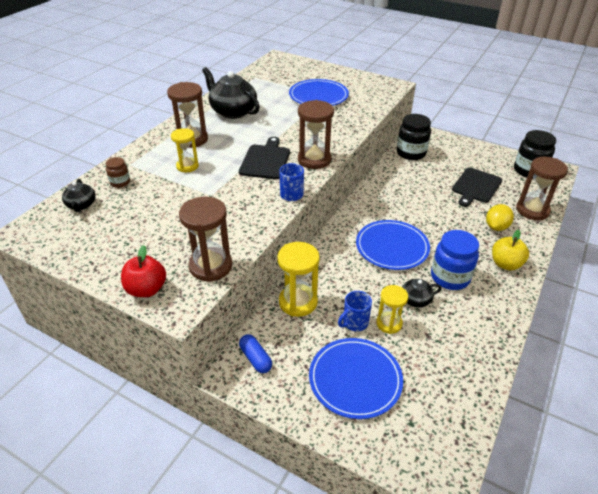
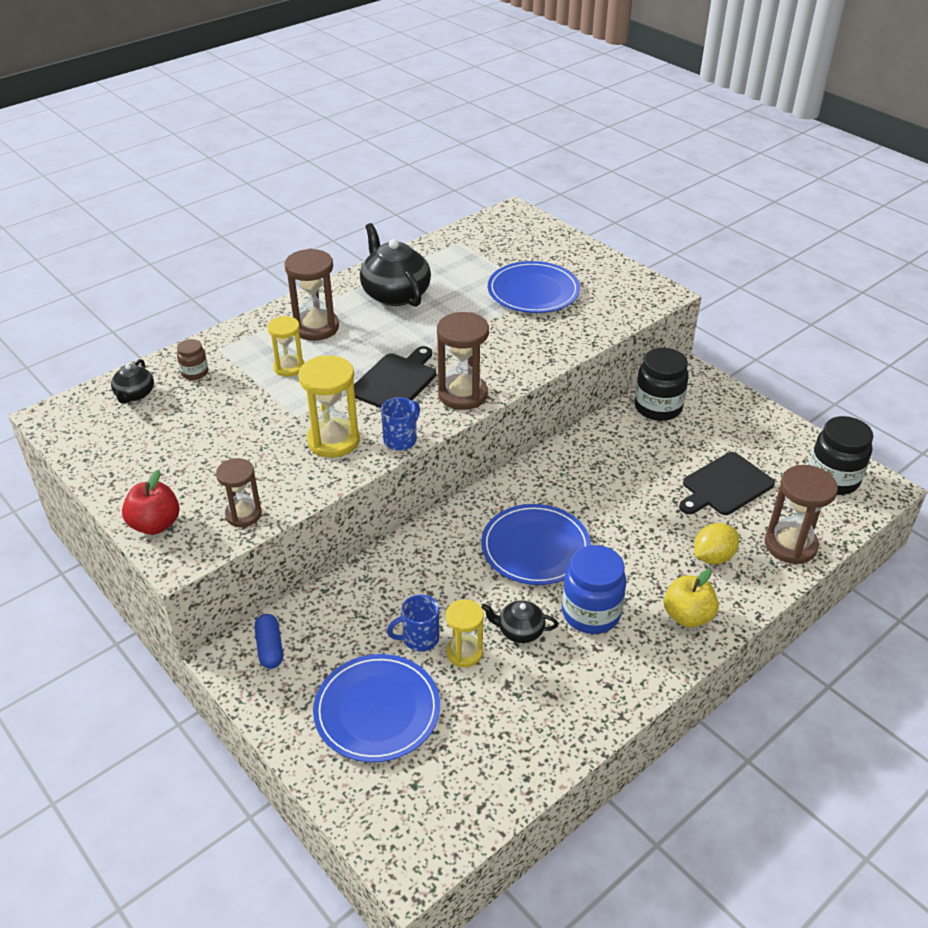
camera: 20 degrees right, 0 degrees up
brown hourglass [179,196,232,282] -> brown hourglass [216,458,262,527], size x0.64
yellow hourglass [277,242,320,317] -> yellow hourglass moved to [298,355,360,458]

